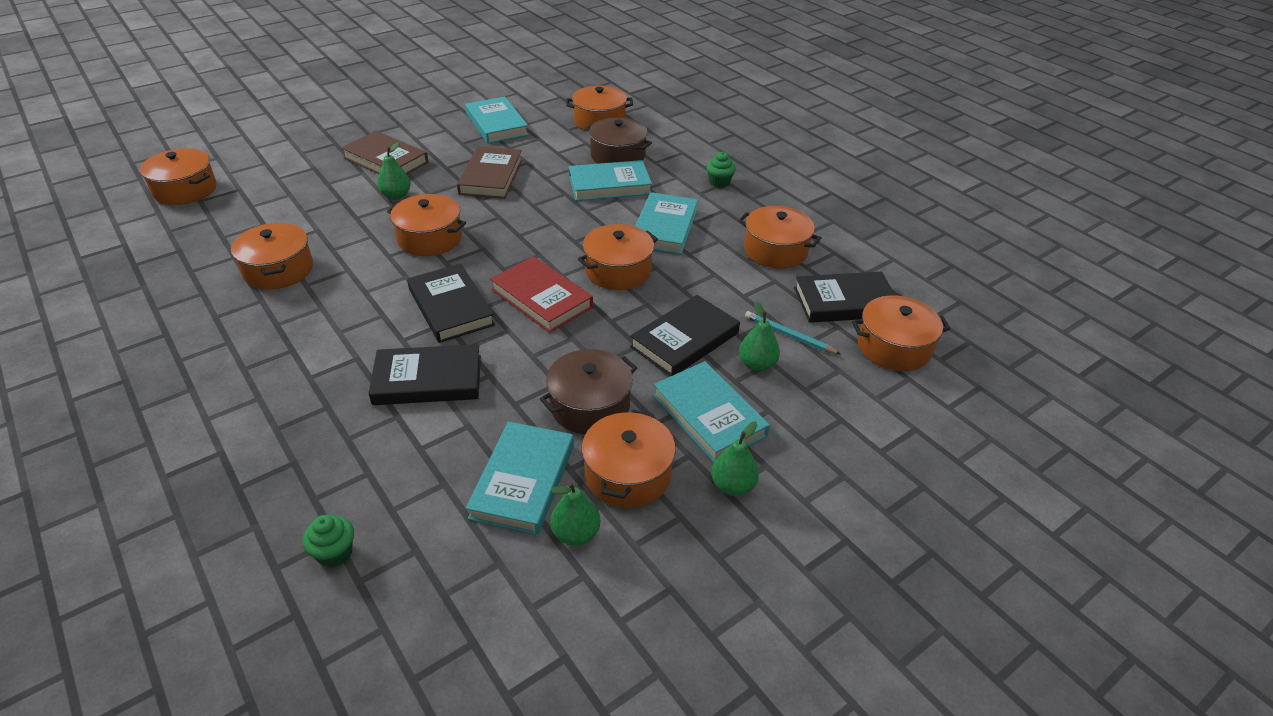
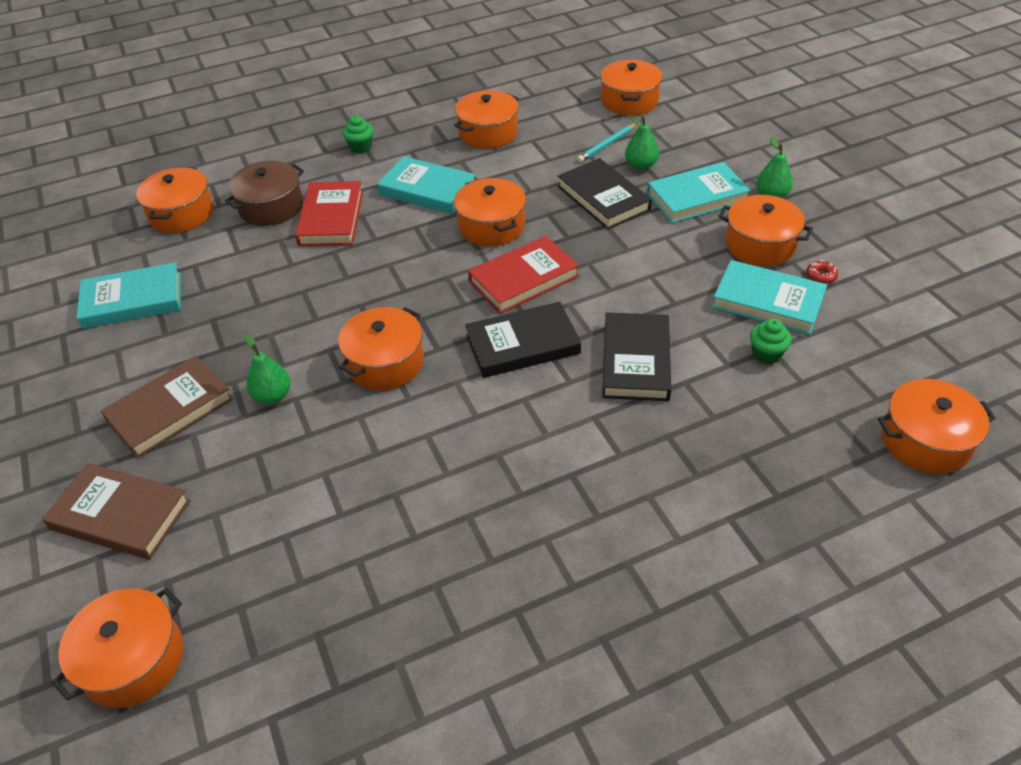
camera: 75 degrees left, 5 degrees up
orange pot [231,223,313,290] -> orange pot moved to [878,379,996,474]
green cupcake [302,515,354,568] -> green cupcake moved to [750,319,792,364]
brown book [457,146,523,199] -> brown book moved to [42,463,190,560]
brown pot [540,349,637,434] -> none
green pear [550,482,600,546] -> red donut [806,260,838,284]
turquoise book [569,160,652,201] -> red book [295,181,363,246]
black book [794,272,896,323] -> none

